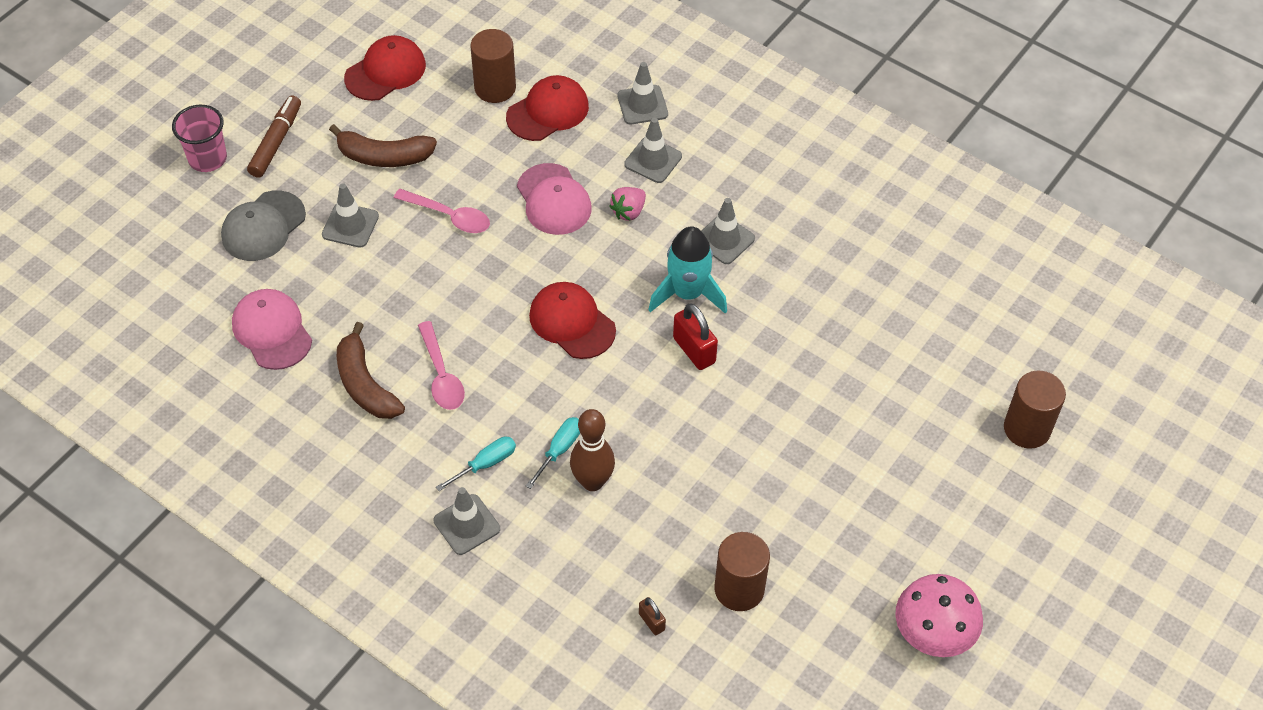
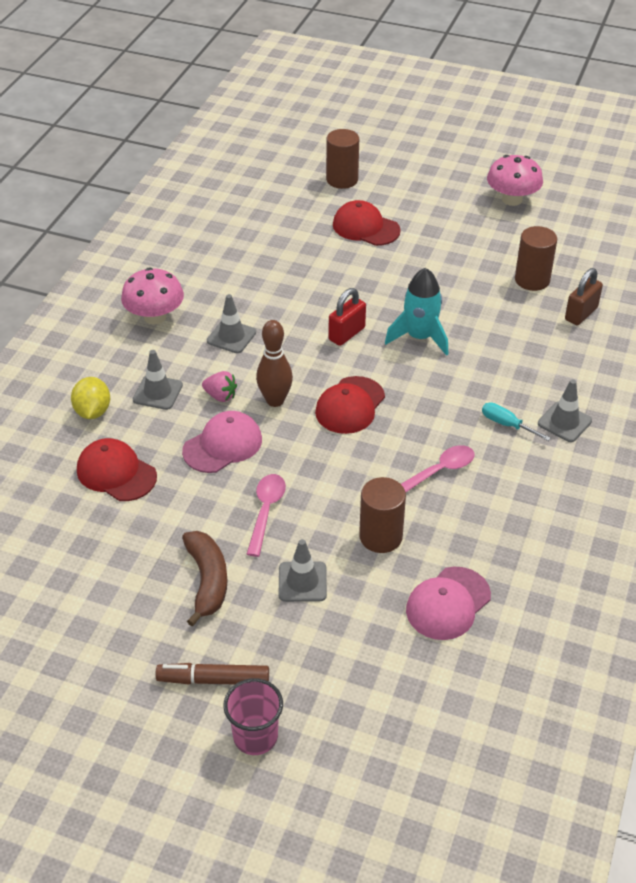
camera: 105 degrees left, 10 degrees down
grey cap [221,190,306,261] -> none
brown banana [337,322,405,419] -> none
red cap [344,35,426,101] -> red cap moved to [333,200,401,246]
brown cylinder [470,29,516,103] -> brown cylinder moved to [359,477,406,553]
turquoise screwdriver [526,417,580,489] -> none
brown bowling pin [570,409,615,491] -> brown bowling pin moved to [256,320,293,407]
grey traffic cone [617,62,668,125] -> yellow lemon [71,377,110,419]
brown padlock [639,597,666,635] -> brown padlock [565,268,603,325], size x1.79
turquoise rocket [648,226,727,314] -> turquoise rocket moved to [385,268,448,356]
none -> pink mushroom [121,267,184,325]

